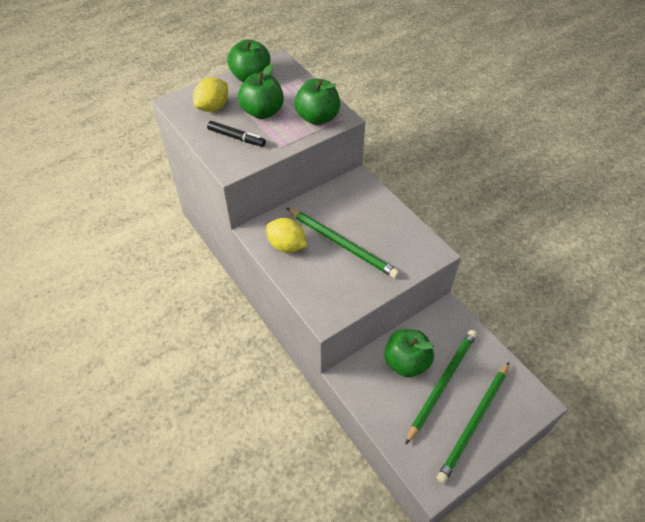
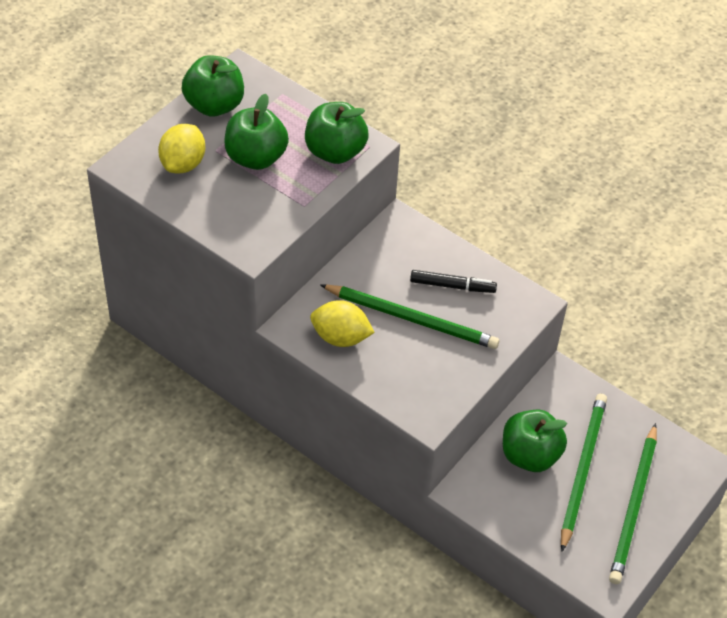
camera: 20 degrees left, 0 degrees up
black marker [207,121,266,147] -> black marker moved to [410,270,497,293]

